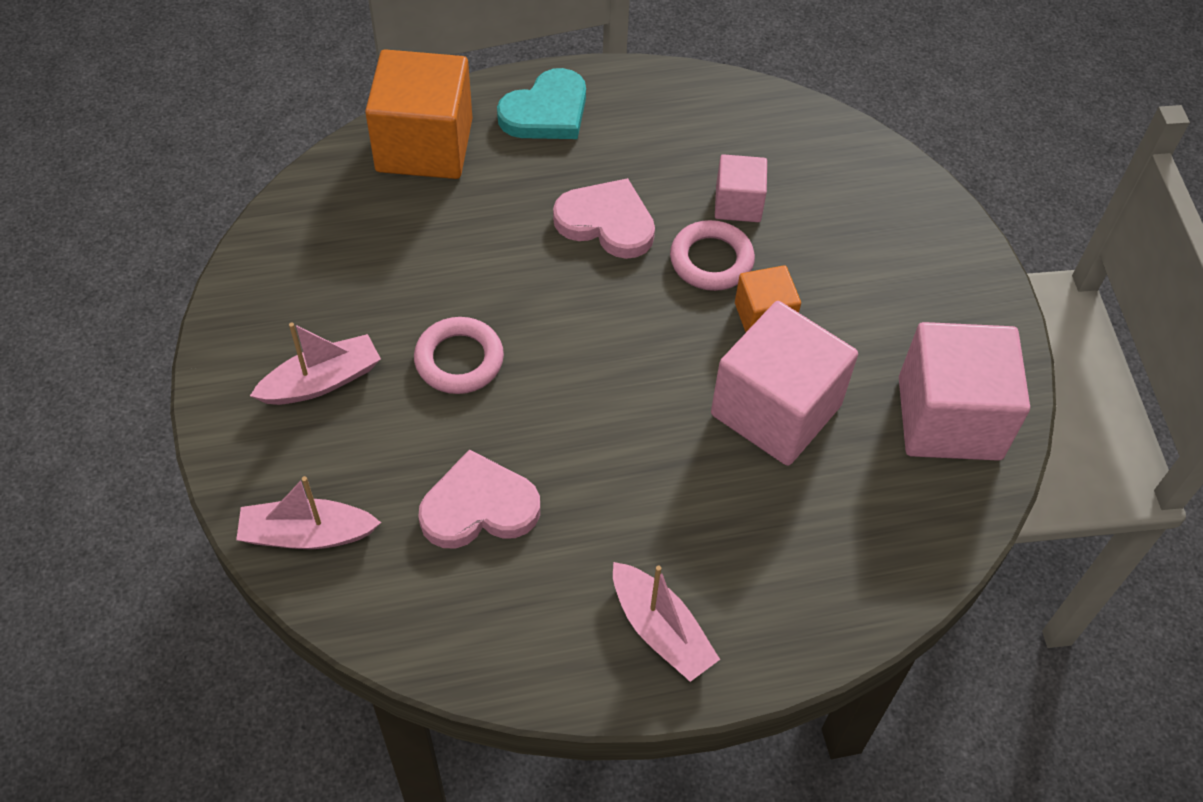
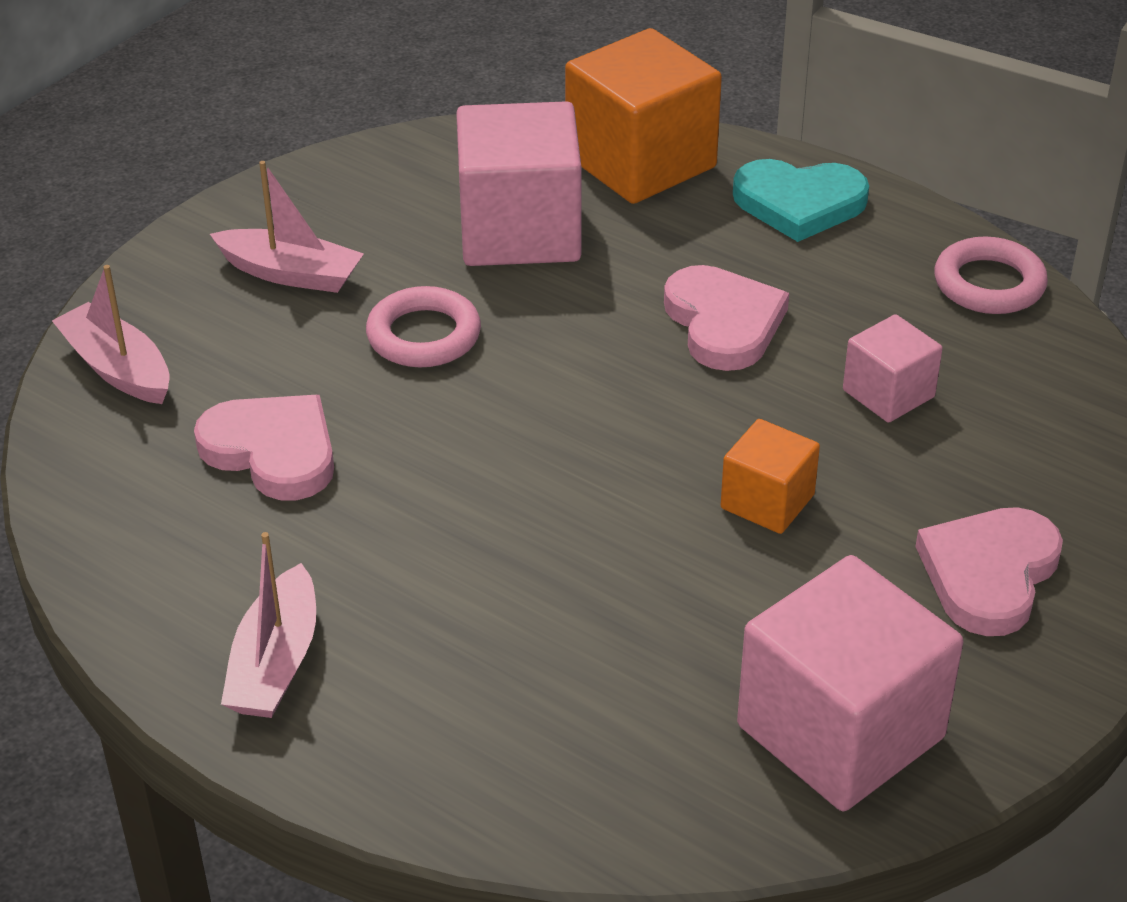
camera: 50 degrees right, 15 degrees down
pink ring [670,220,755,291] -> pink ring moved to [934,237,1048,314]
pink cube [711,301,858,466] -> pink cube moved to [456,101,582,266]
none -> pink heart [915,507,1063,636]

